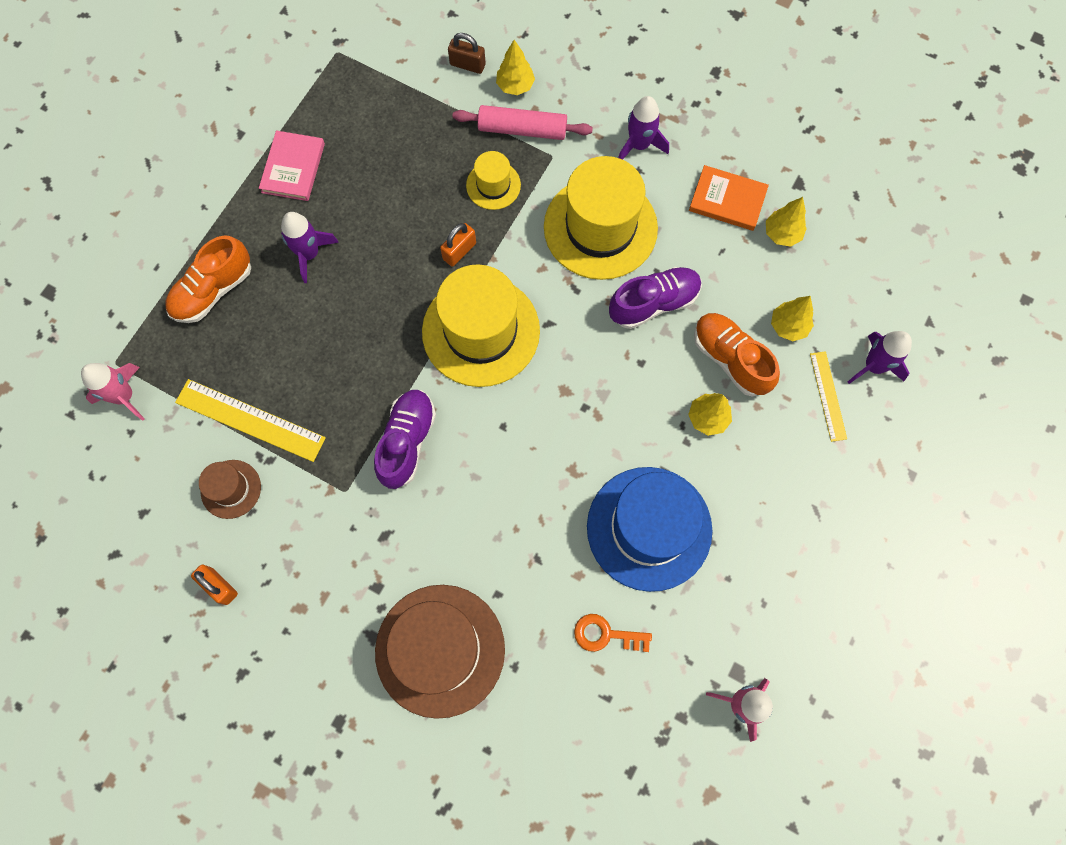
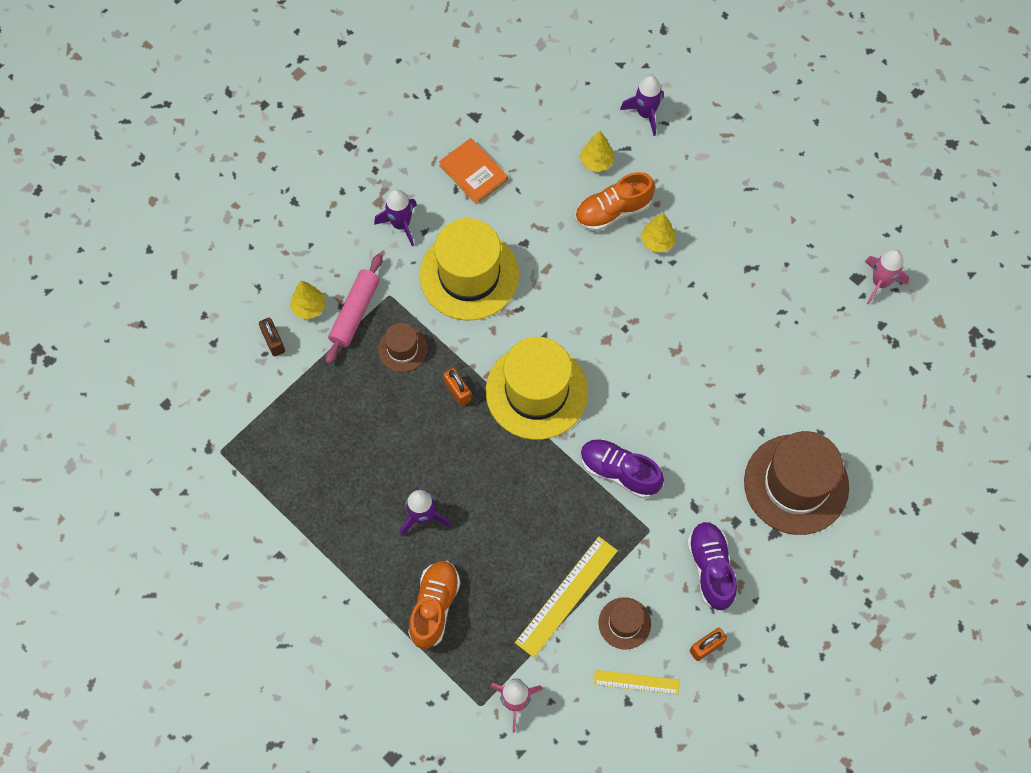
camera: 75 degrees left, 5 degrees down
orange shoe [165,235,251,323] -> orange shoe turned 135 degrees counterclockwise [408,561,460,649]
pink book [259,131,325,201] -> none
brown padlock [448,33,486,74] -> brown padlock turned 60 degrees counterclockwise [259,318,285,357]
yellow hat [466,151,521,210] -> brown hat [378,323,427,372]
orange key [574,614,652,652] -> none
blue hat [587,467,712,592] -> none
purple shoe [609,267,702,329] -> purple shoe moved to [687,522,737,610]
orange book [689,165,769,231] -> orange book turned 75 degrees counterclockwise [439,138,508,204]
yellow tree [766,197,807,247] -> none
yellow ruler [810,351,847,442] -> yellow ruler moved to [594,670,680,695]

